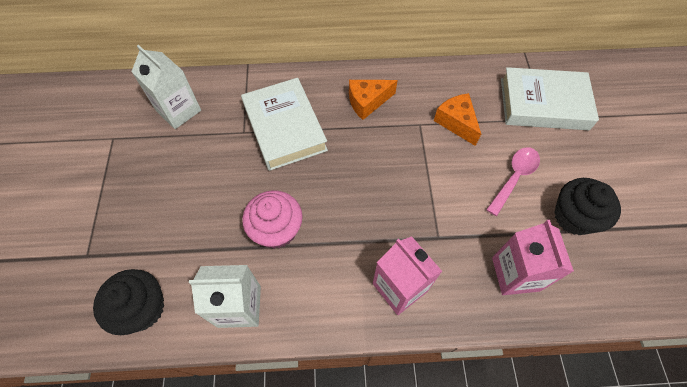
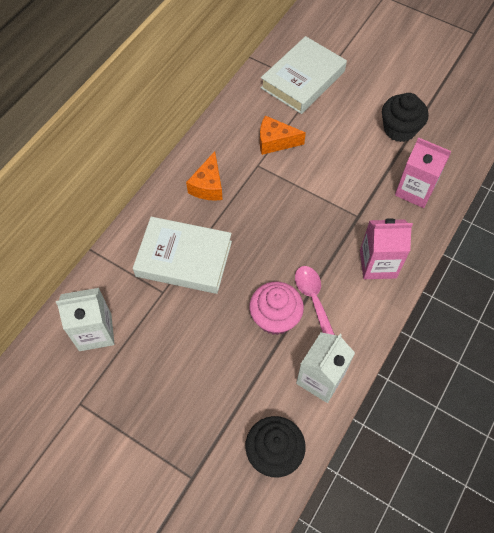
camera: 55 degrees left, 0 degrees up
pink spoon [486,147,540,216] -> pink spoon moved to [295,266,335,335]

